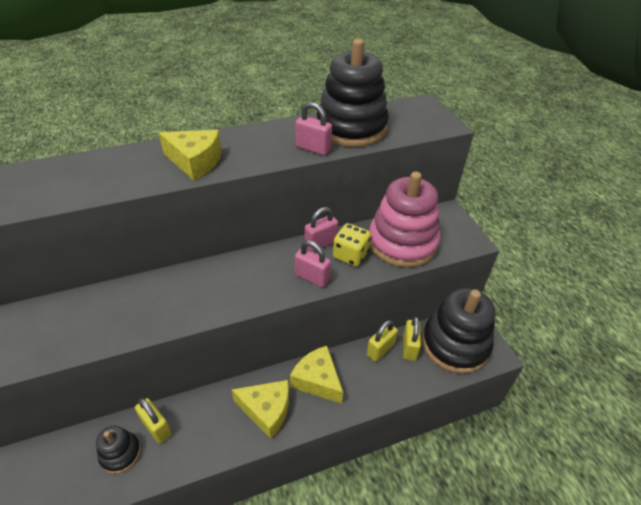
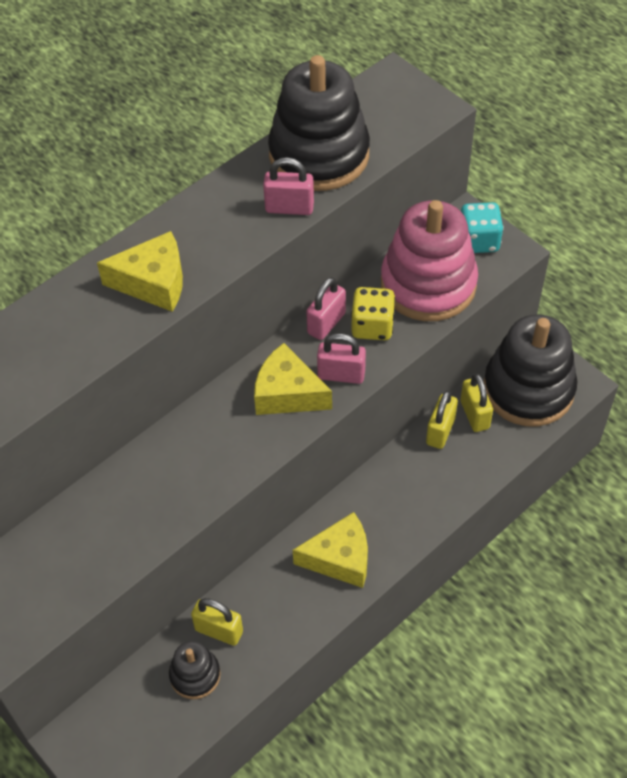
camera: 20 degrees left, 10 degrees up
yellow cheese [290,346,343,404] -> yellow cheese moved to [254,343,332,415]
none -> turquoise dice [461,202,504,253]

